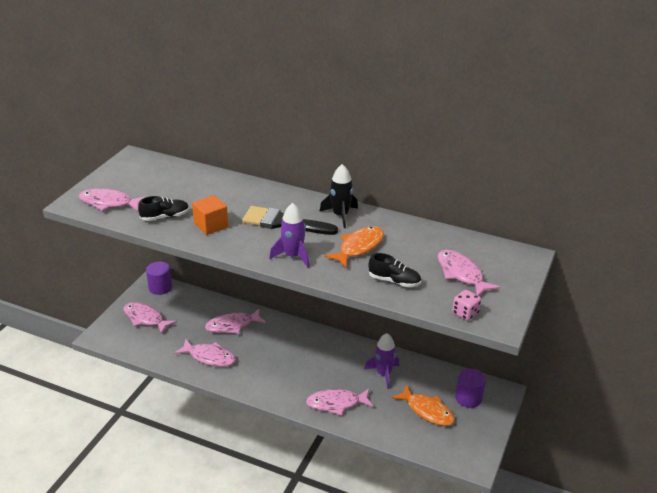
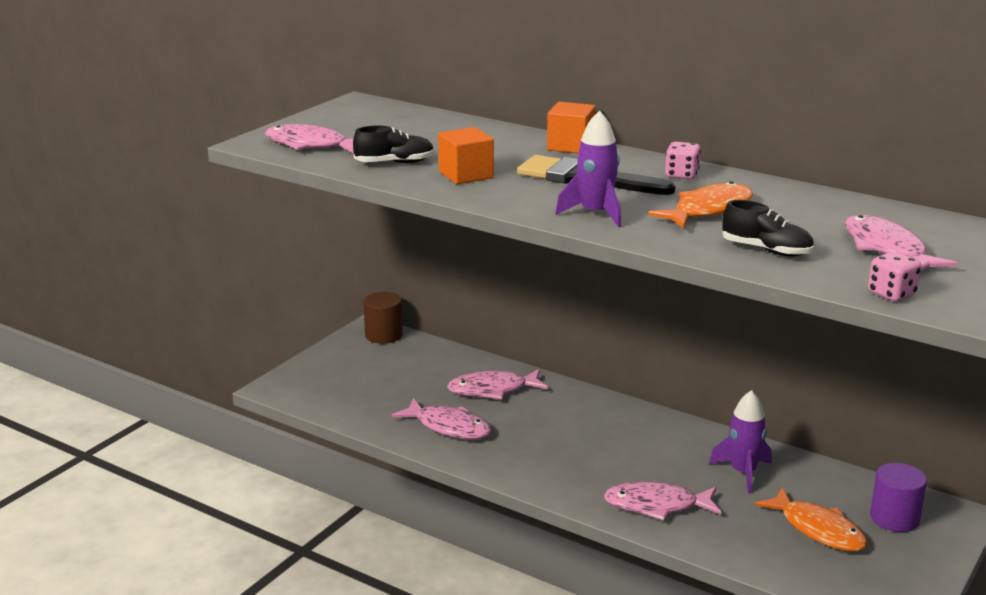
camera: 10 degrees right, 10 degrees down
pink fish [124,302,177,334] -> none
purple cylinder [146,262,172,295] -> brown cylinder [363,292,403,344]
black rocket [320,164,358,228] -> pink dice [665,142,701,180]
none -> orange cube [547,102,596,154]

